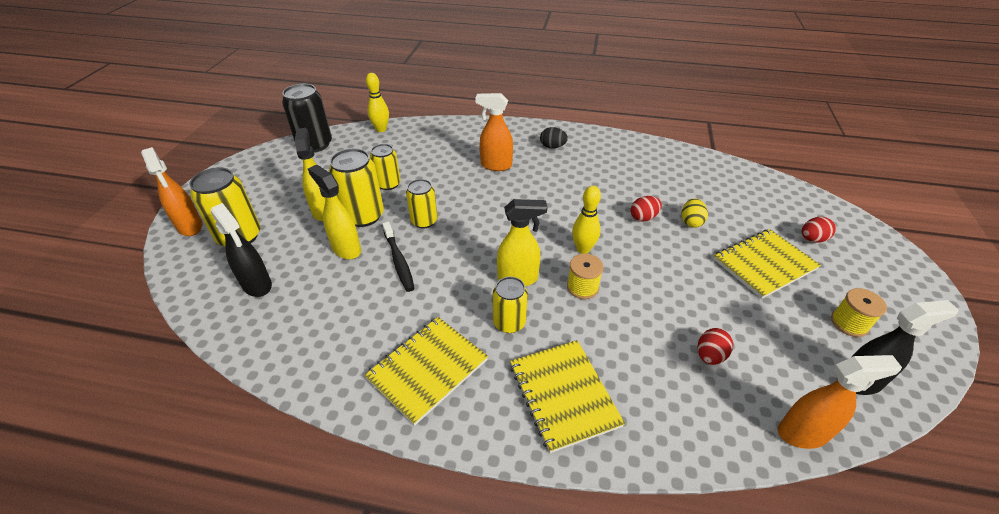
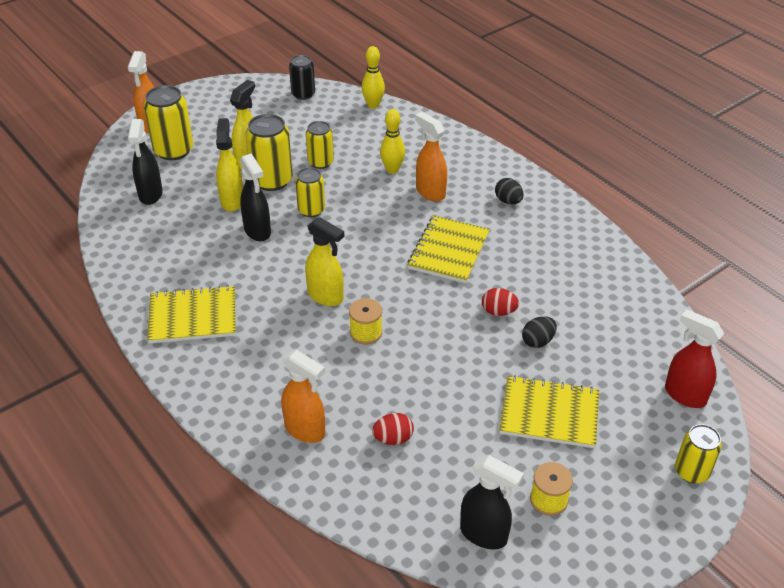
camera: 40 degrees right, 0 degrees up
black can [282,84,332,152] -> black can [289,55,315,100], size x0.64
black toothbrush [382,222,415,292] -> black spray bottle [240,153,271,241]
yellow can [493,277,528,333] -> yellow can moved to [675,424,722,483]
yellow notebook [510,340,625,453] -> yellow notebook moved to [408,216,490,283]
yellow bowling pin [572,186,601,254] -> yellow bowling pin moved to [380,109,405,174]
yellow egg [681,199,708,228] -> black egg [522,316,557,348]
orange spray bottle [778,355,902,449] -> orange spray bottle moved to [281,350,325,443]
red egg [802,217,836,243] -> none
none -> red spray bottle [665,309,724,408]

